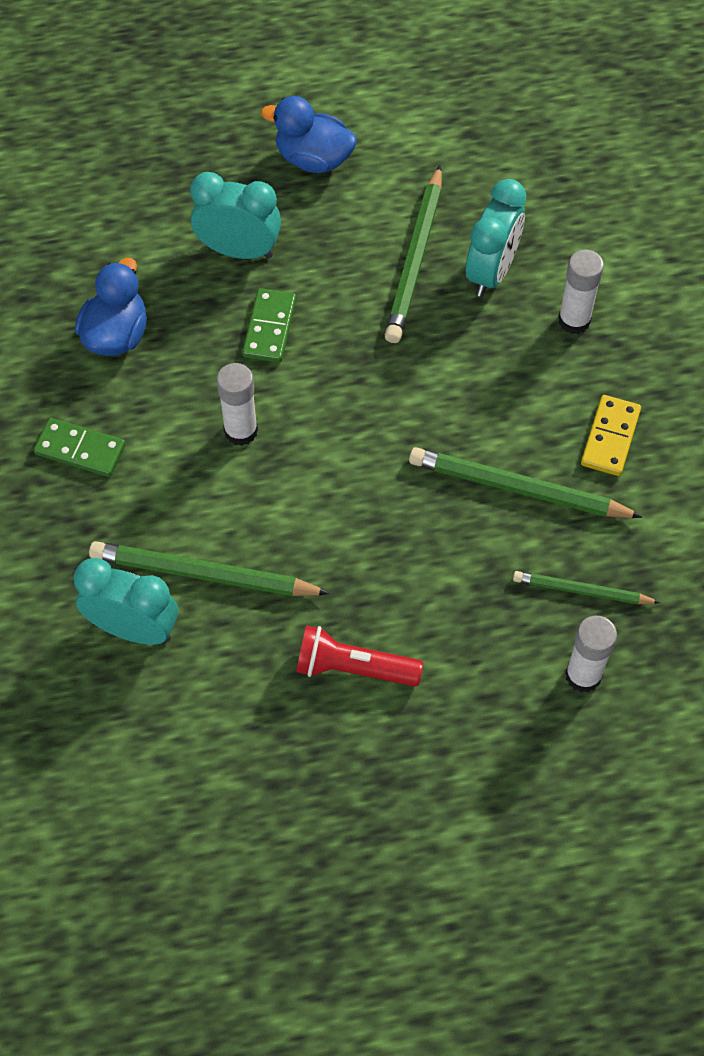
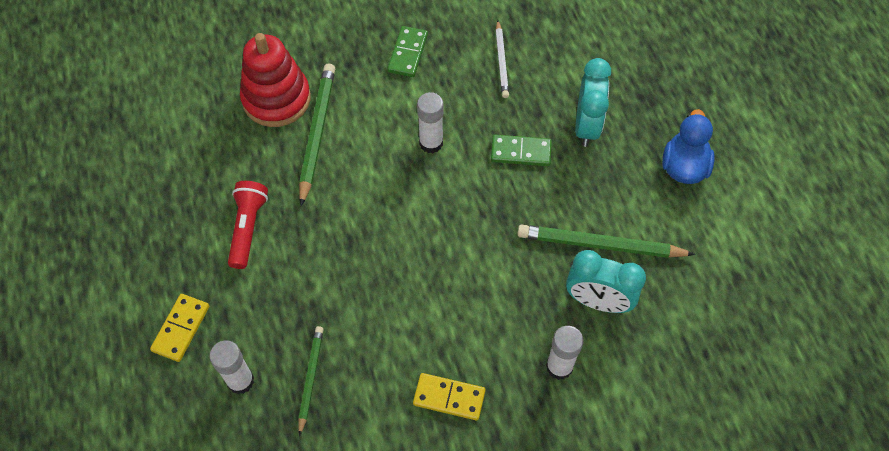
camera: 85 degrees right, 0 degrees up
turquoise clock [74,558,178,645] -> red stacking toy [240,33,311,127]
blue duck [75,258,147,356] -> white pencil [495,20,509,98]
green pencil [409,447,643,518] -> none
none -> yellow domino [150,294,209,362]

